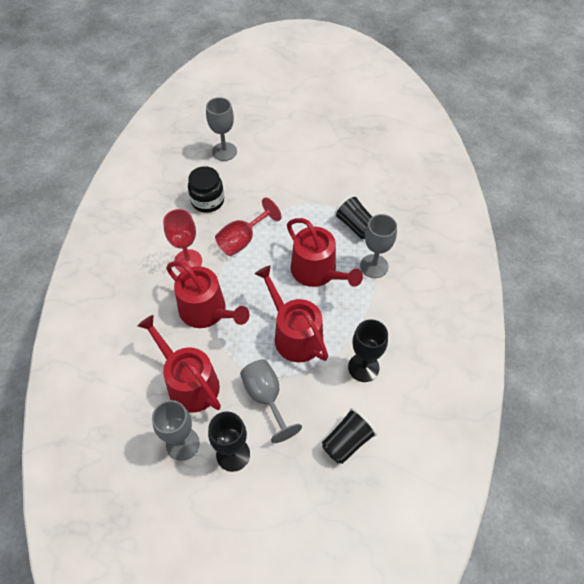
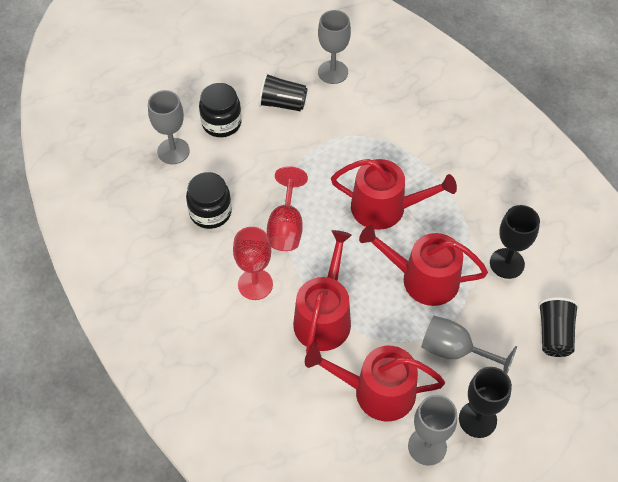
camera: 40 degrees left, 0 degrees up
red watering can [166,261,249,328] -> red watering can turned 75 degrees counterclockwise [293,230,352,354]
black cup [334,195,372,239] -> black cup moved to [259,73,308,111]
grey goblet [360,214,397,278] -> grey goblet moved to [318,10,351,84]
none -> black jar [199,83,242,137]

